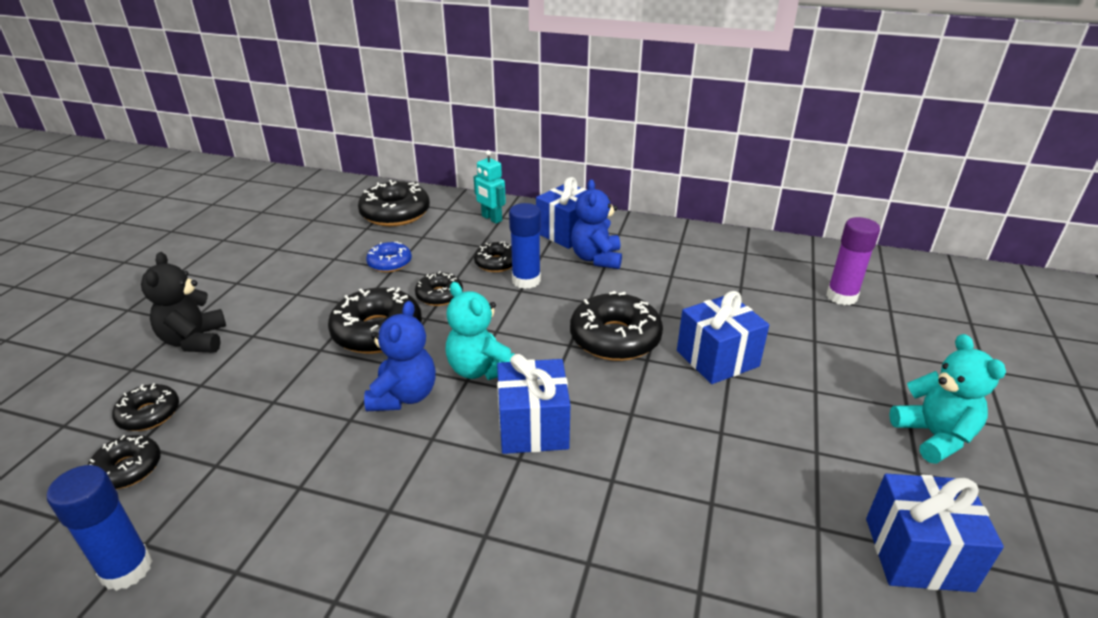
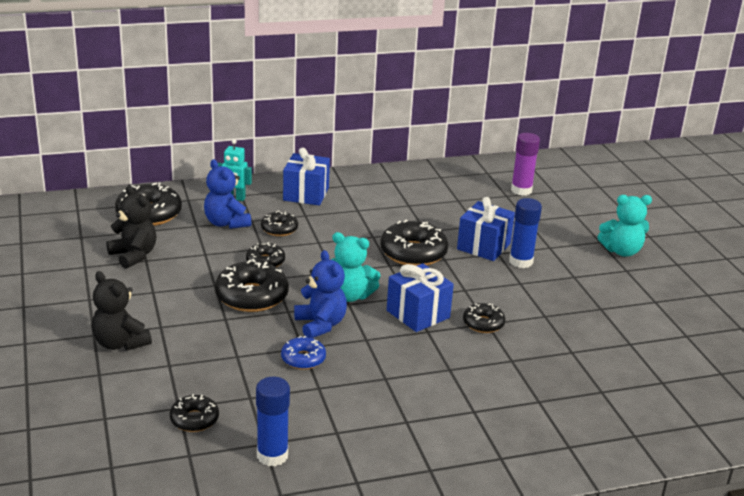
camera: 35 degrees left, 5 degrees down
black donut [112,383,179,431] -> black donut moved to [463,303,505,333]
blue donut [366,242,412,272] -> blue donut moved to [281,336,326,370]
blue glue stick [509,203,541,289] -> blue glue stick moved to [509,198,542,268]
blue teddy bear [571,179,622,269] -> blue teddy bear moved to [204,159,251,229]
blue gift [866,474,1004,592] -> none
turquoise teddy bear [889,334,1006,464] -> turquoise teddy bear turned 135 degrees clockwise [597,195,652,257]
none -> black teddy bear [106,186,156,269]

